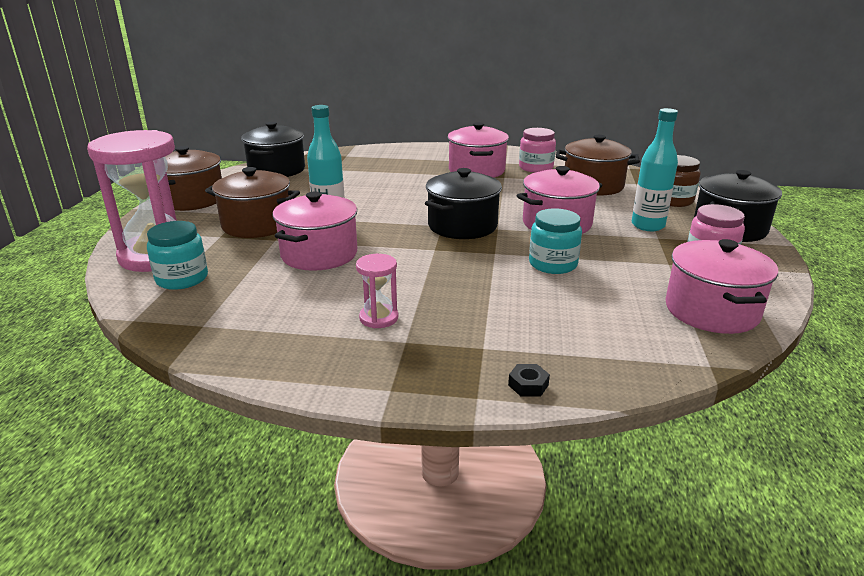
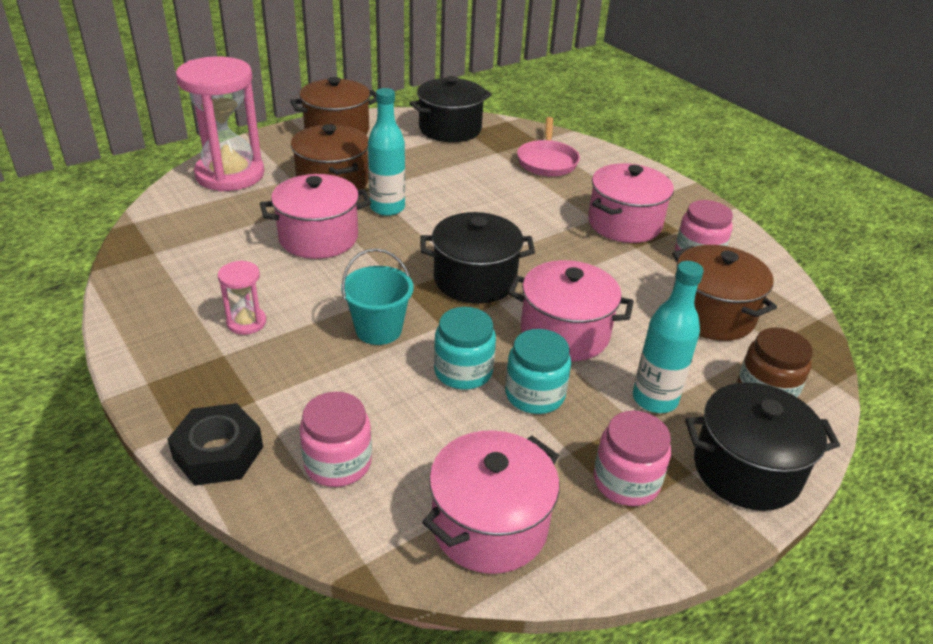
camera: 45 degrees right, 10 degrees up
turquoise jar [147,221,208,290] -> turquoise jar moved to [505,329,571,414]
black nut [508,364,550,396] -> black nut [167,403,263,486], size x2.14
none -> pink jar [299,392,372,487]
none -> turquoise bucket [341,248,414,345]
none -> pink pan [517,117,580,177]

